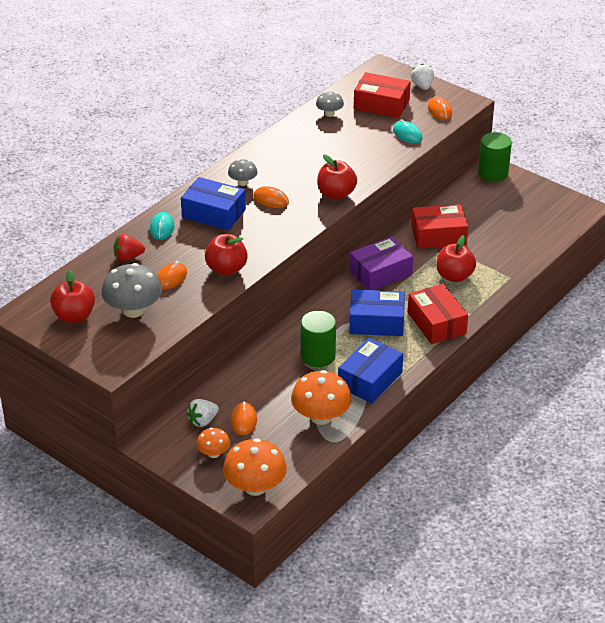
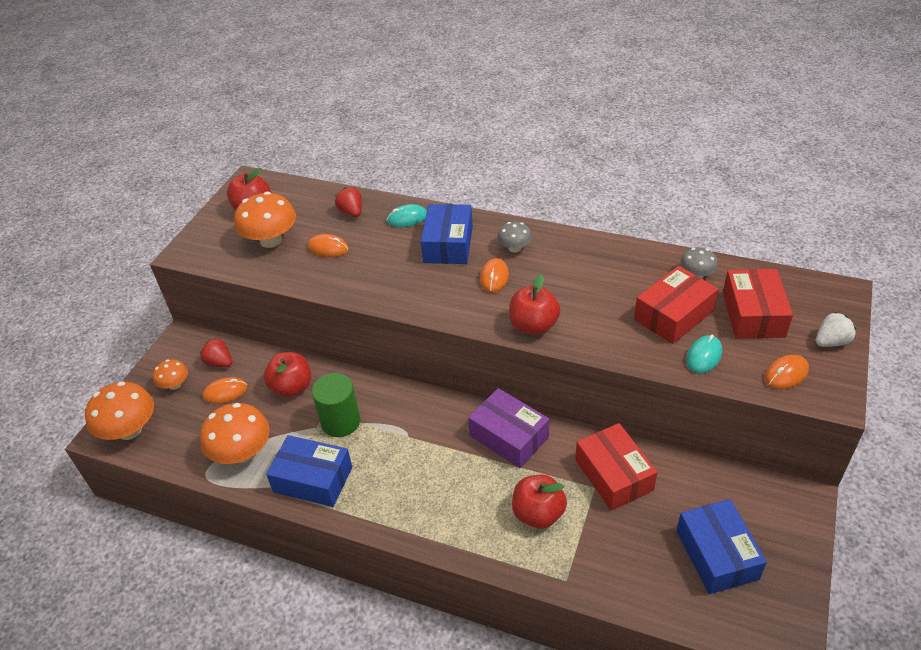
camera: 75 degrees right, 5 degrees up
grey mushroom [101,263,162,318] -> orange mushroom [234,192,296,248]
white strawberry [187,399,219,427] -> red strawberry [200,338,232,367]
red apple [205,234,248,276] -> red apple moved to [264,352,311,398]
blue box [349,289,405,336] -> blue box moved to [676,499,767,594]
red box [408,284,468,344] -> red box moved to [634,266,718,344]
green cylinder [478,132,512,182] -> none

